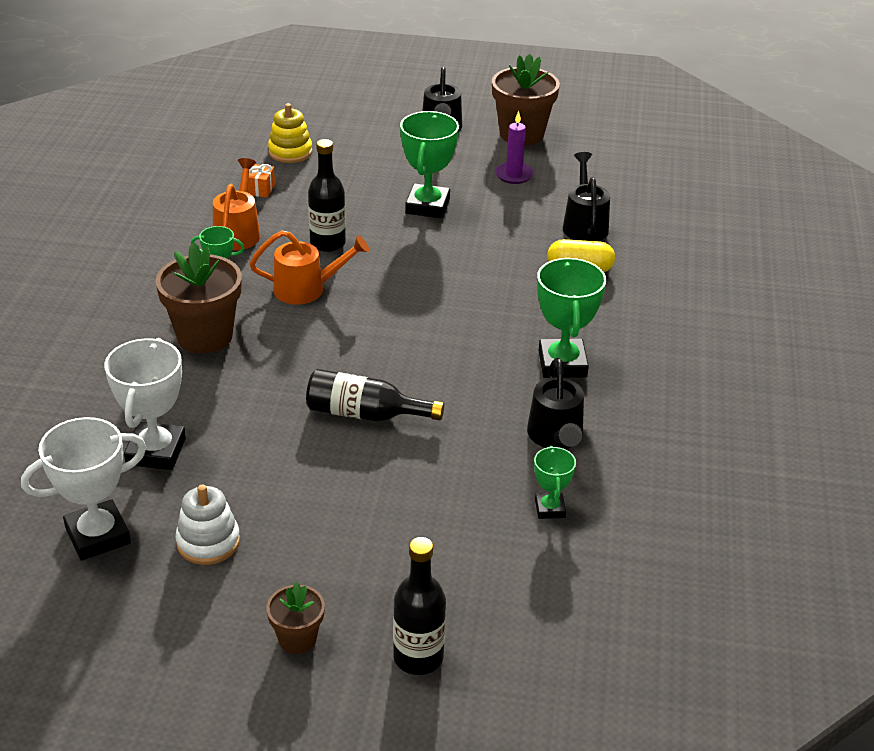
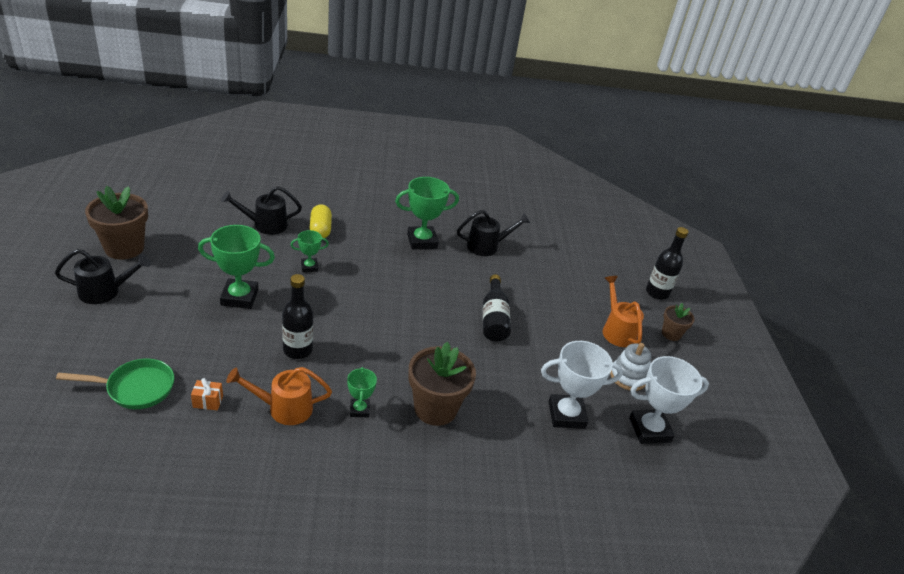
camera: 105 degrees left, 0 degrees up
white trophy [21,417,146,561] -> white trophy turned 60 degrees counterclockwise [629,356,709,444]
orange watering can [250,230,369,305] -> orange watering can moved to [603,276,644,347]
yellow stacking toy [268,103,312,163] -> green pan [56,358,175,409]
purple candle [495,111,533,184] -> none
green trophy [534,446,576,519] -> green trophy moved to [291,230,329,272]

